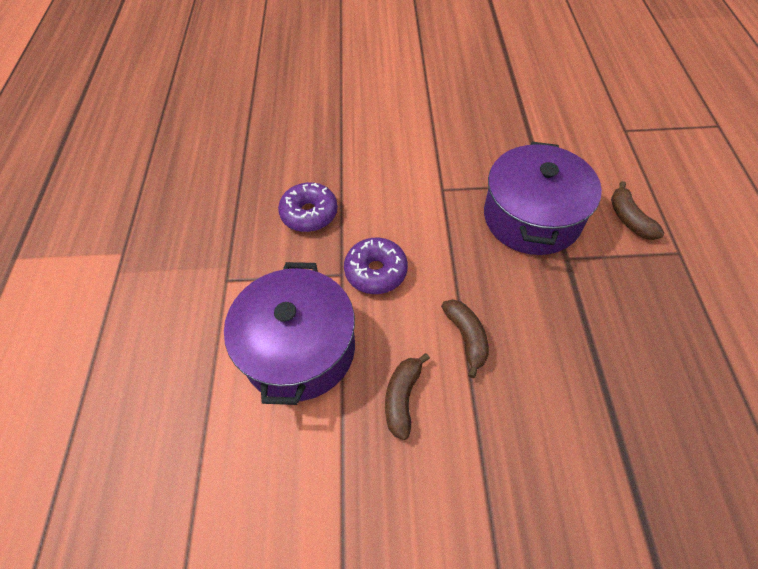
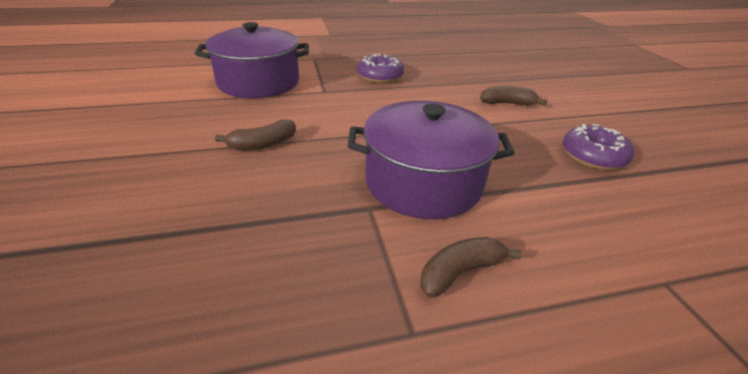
camera: 75 degrees right, 20 degrees down
purple donut [344,238,408,294] -> purple donut moved to [563,124,634,170]
brown banana [385,353,430,440] -> brown banana moved to [480,86,547,106]

